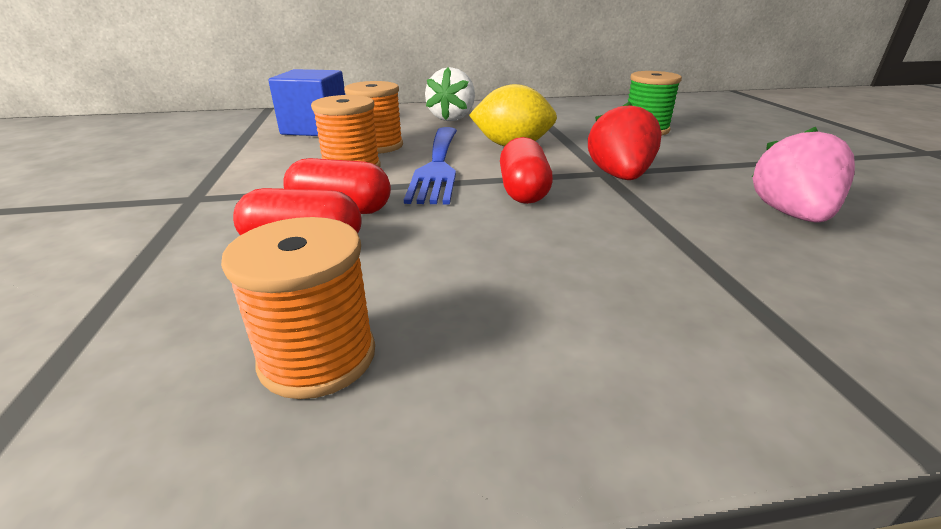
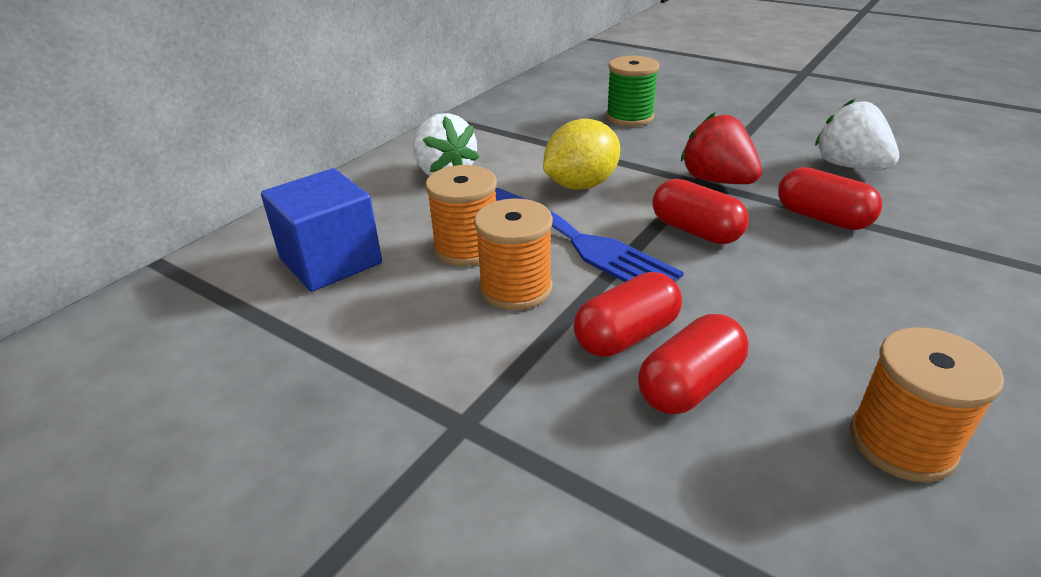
camera: 45 degrees left, 5 degrees up
pink strawberry [752,127,855,223] -> white strawberry [815,99,899,170]
none -> red capsule [778,167,882,230]

